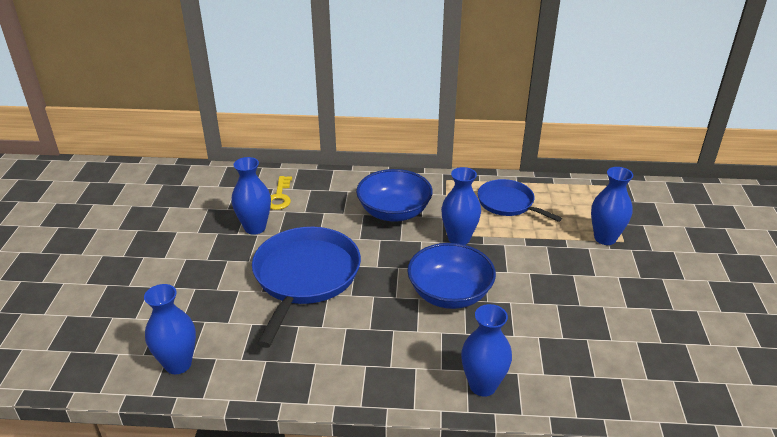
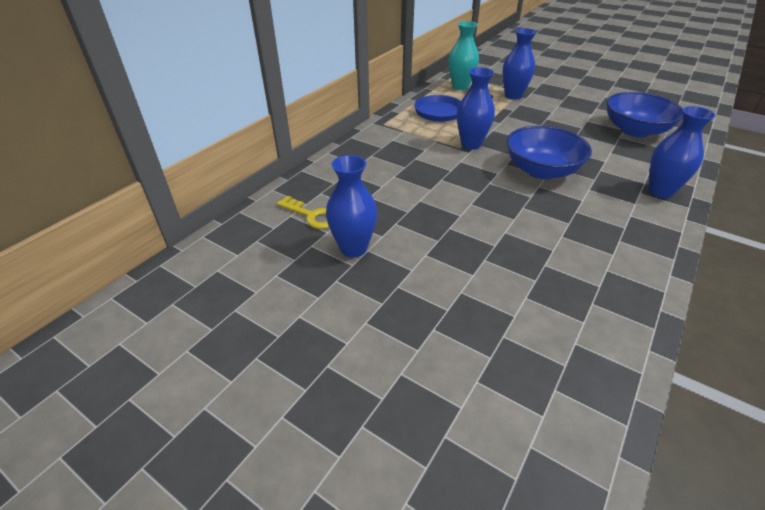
camera: 60 degrees left, 5 degrees up
blue vase [144,284,196,374] -> none
blue pan [252,227,361,348] -> none
blue bowl [356,169,433,222] -> blue bowl moved to [607,92,683,138]
none -> turquoise vase [449,21,479,90]

